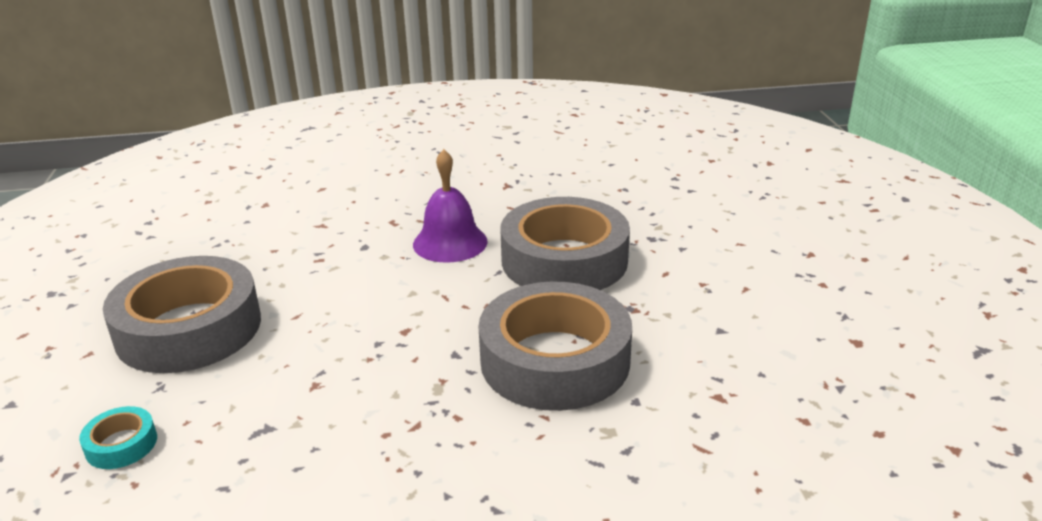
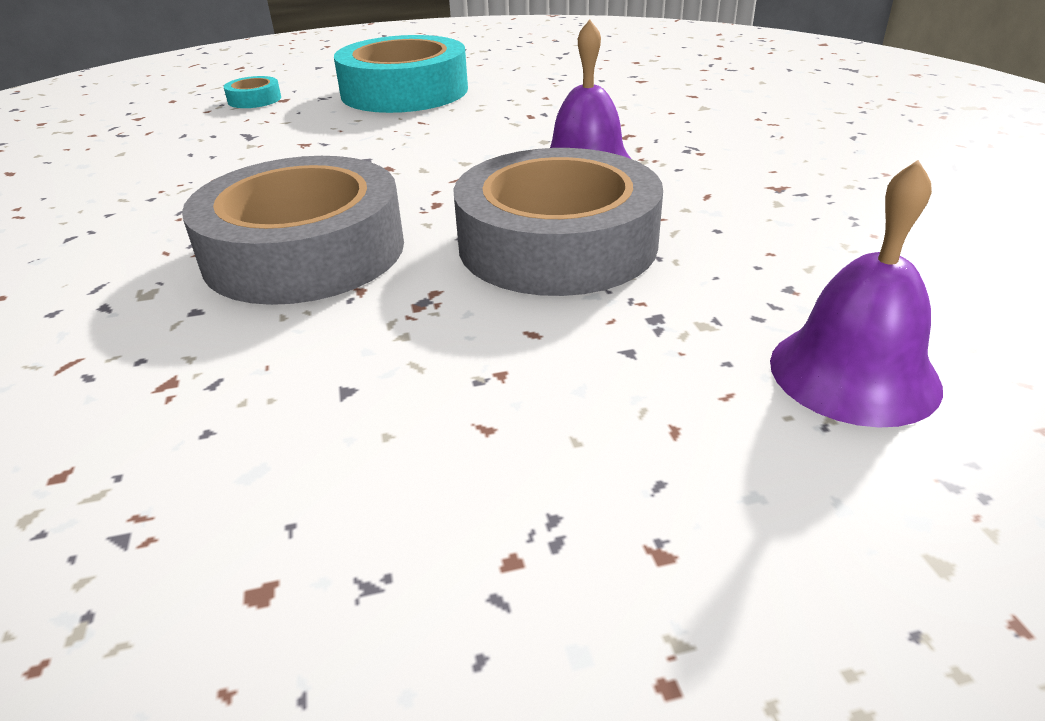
camera: 85 degrees right, 5 degrees up
grey tape [103,256,261,373] -> turquoise tape [334,35,468,113]
none -> purple bell [770,160,943,428]

